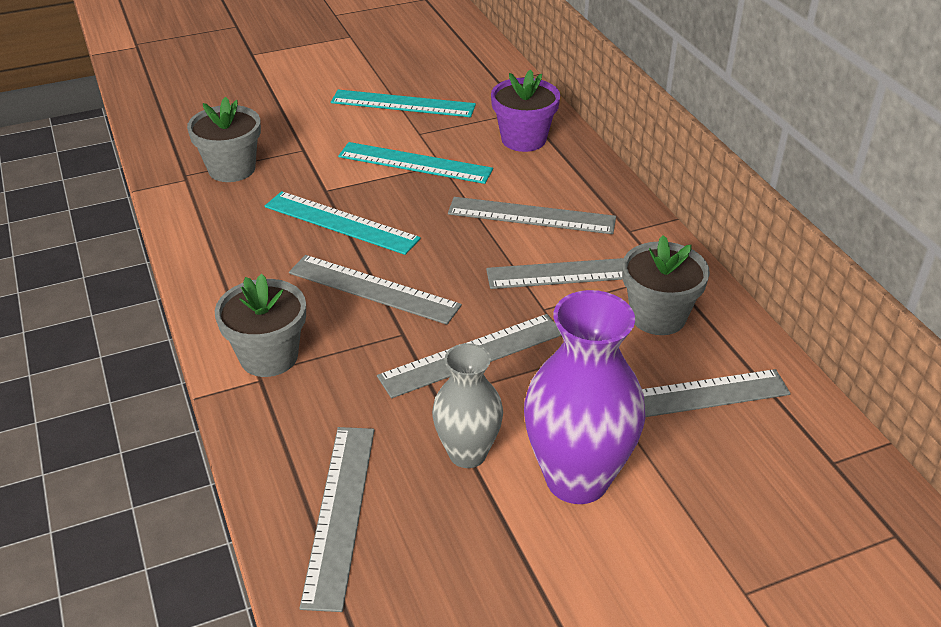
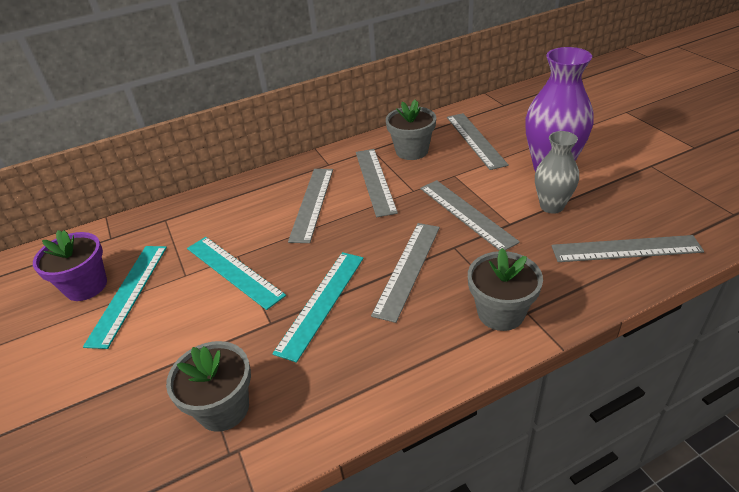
camera: 90 degrees left, 0 degrees up
turquoise ruler [338,142,493,184] -> turquoise ruler turned 60 degrees counterclockwise [187,237,286,310]
purple flower pot [491,70,560,152] -> purple flower pot moved to [33,230,107,301]

